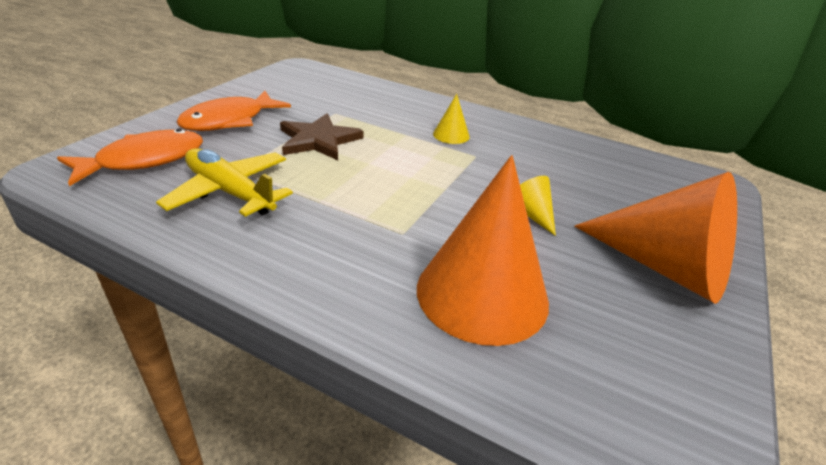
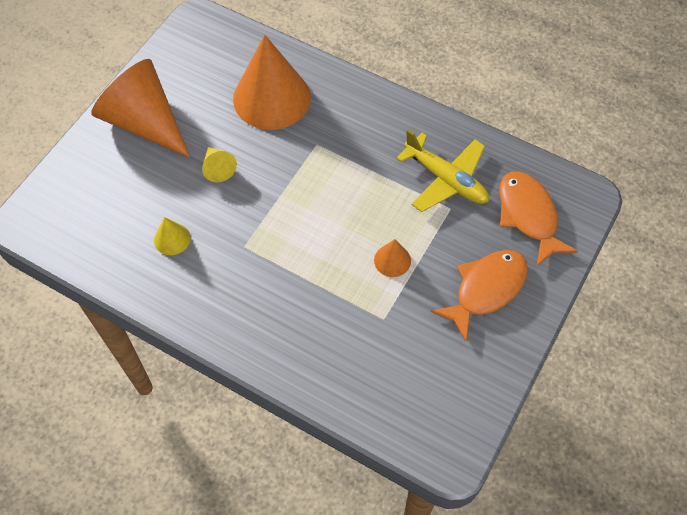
camera: 175 degrees left, 25 degrees up
orange fish [57,129,203,186] -> orange fish turned 105 degrees clockwise [499,171,578,266]
brown star [280,114,363,160] -> orange cone [374,239,411,277]
yellow cone [433,94,470,144] -> yellow cone moved to [154,217,191,255]

